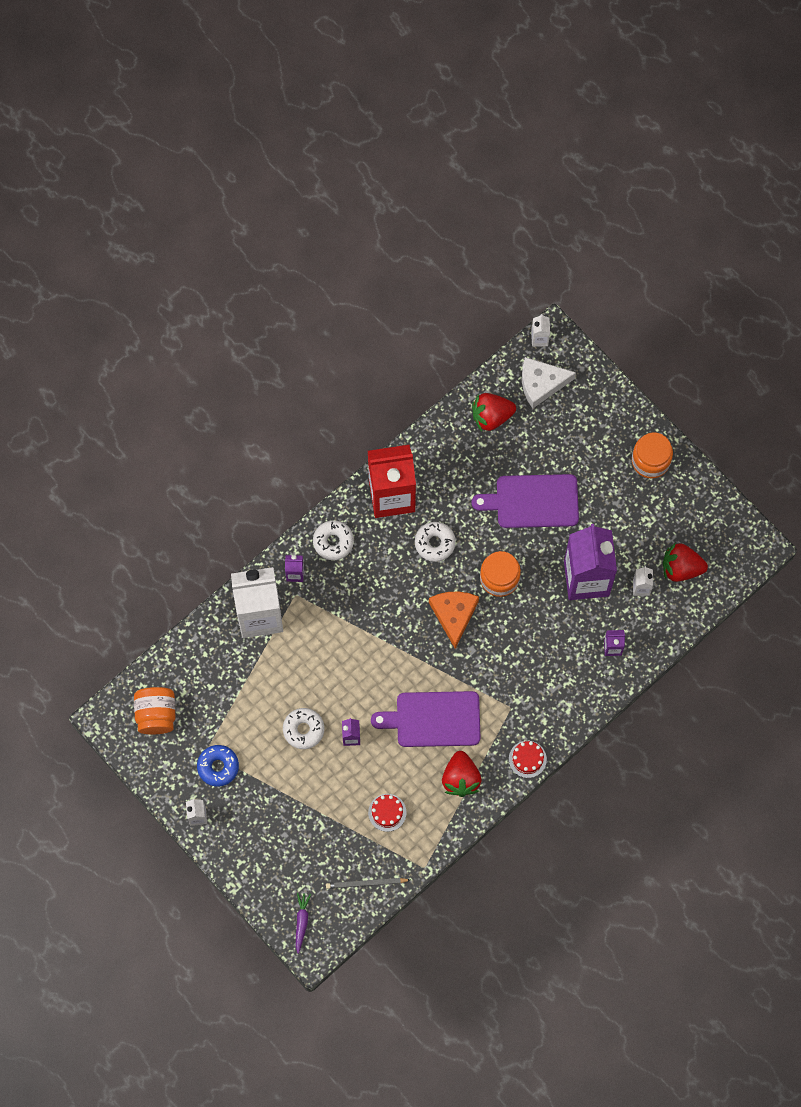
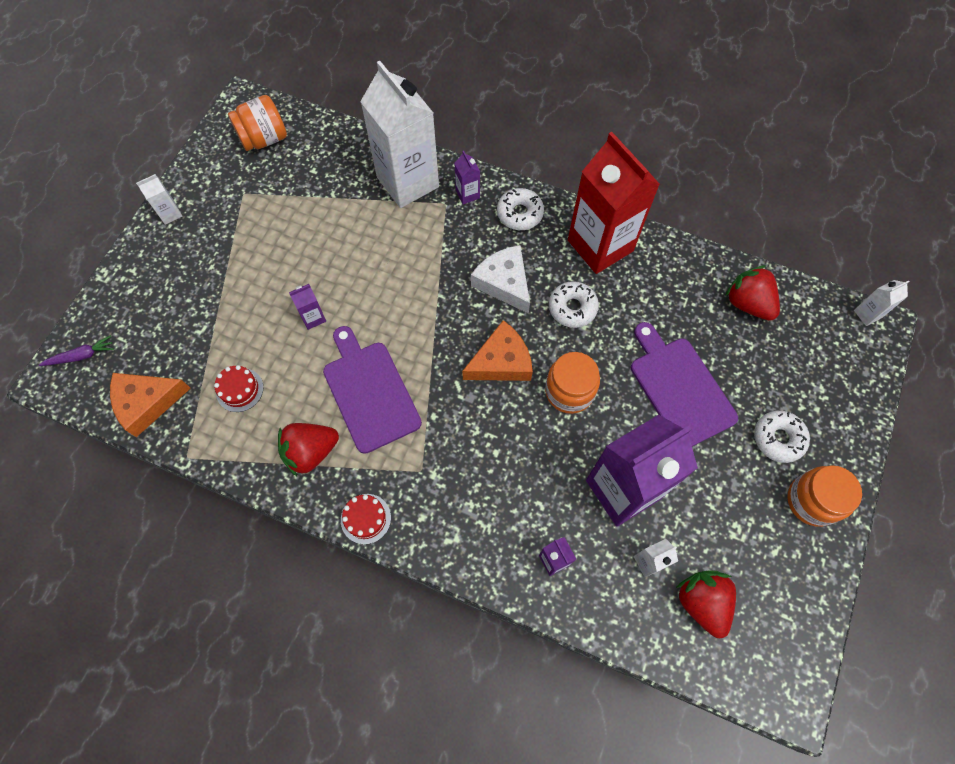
camera: 65 degrees right, 5 degrees down
blue donut [197,745,239,787] -> none
white donut [283,708,324,749] -> white donut moved to [754,411,810,463]
grey pencil [326,878,410,889] -> orange cheese [110,373,191,437]
white cheese [522,357,576,409] -> white cheese moved to [471,245,530,314]

